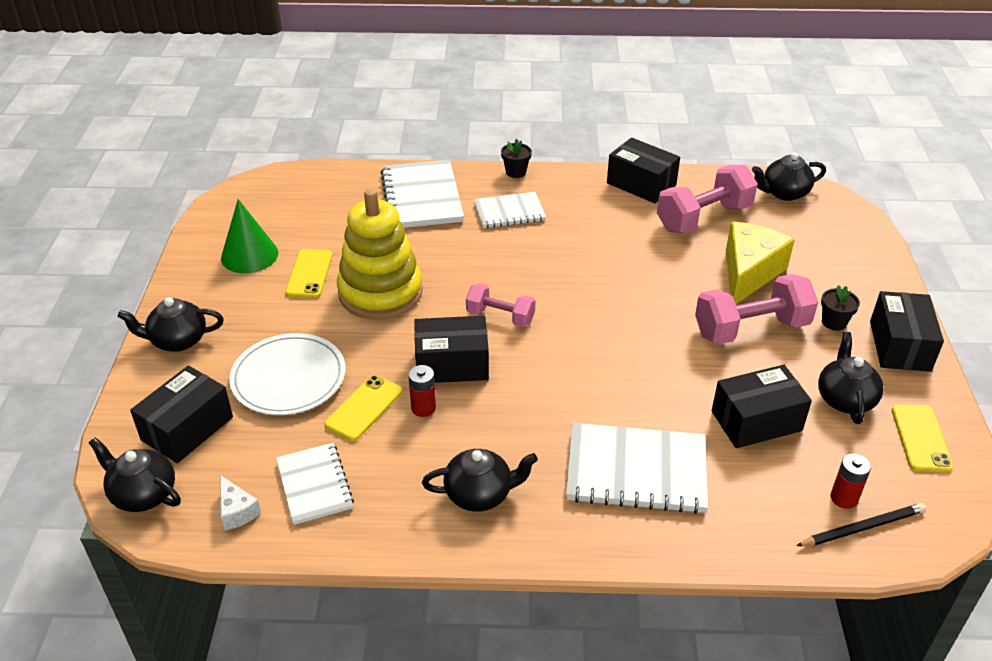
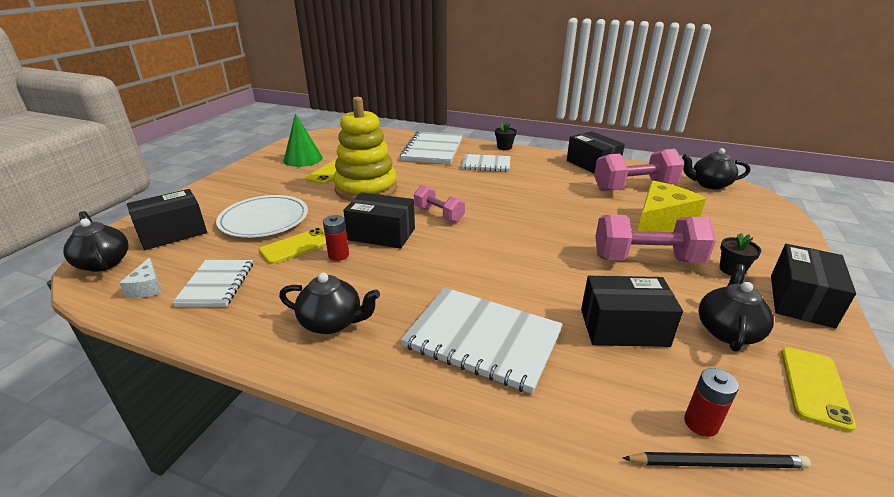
camera: 20 degrees right, 10 degrees down
black teapot [117,297,224,352] -> none

